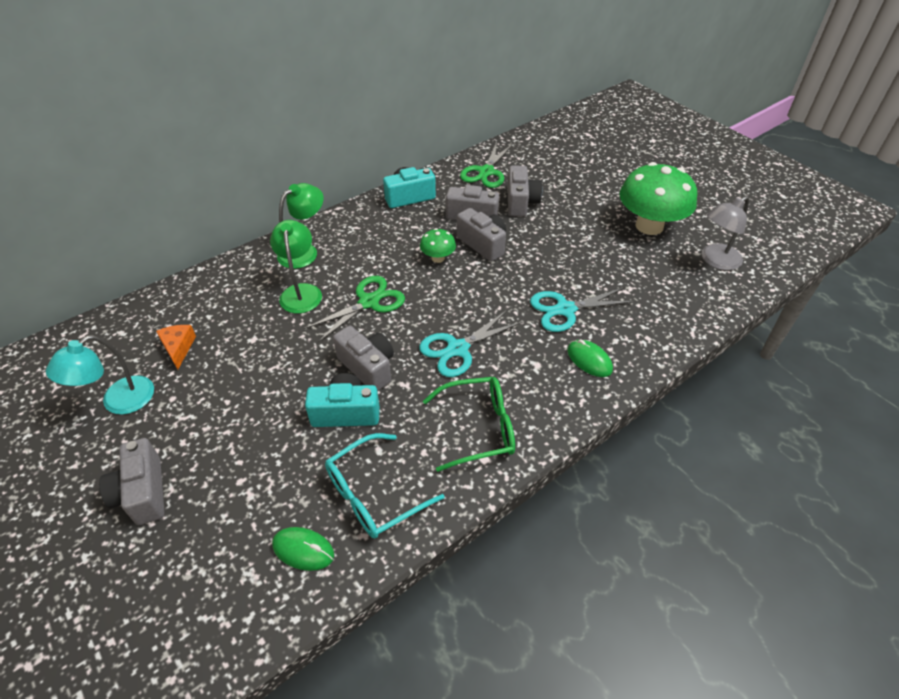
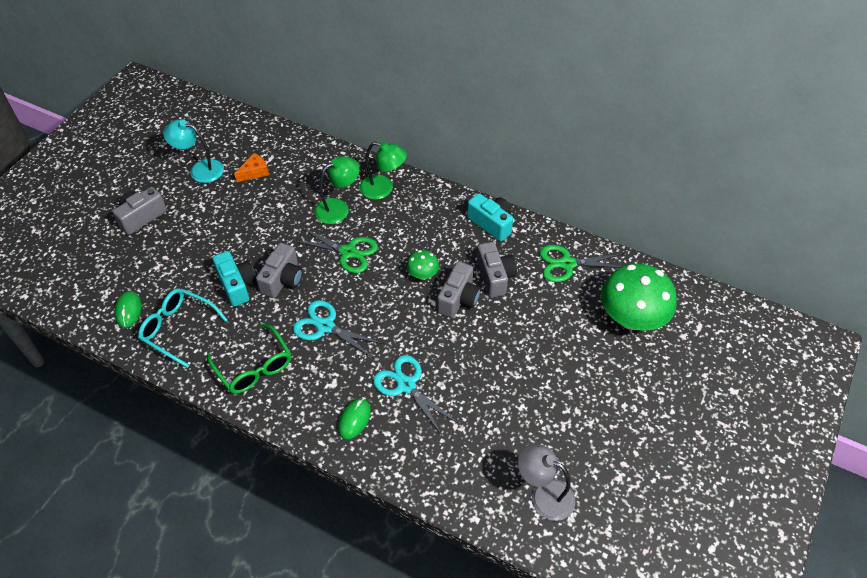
camera: 65 degrees right, 5 degrees up
grey camera [508,165,542,217] -> none
green mushroom [620,162,697,235] -> green mushroom moved to [601,264,677,331]

